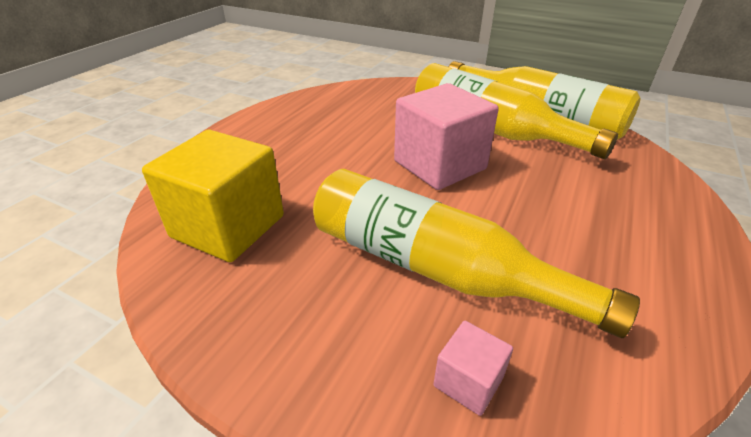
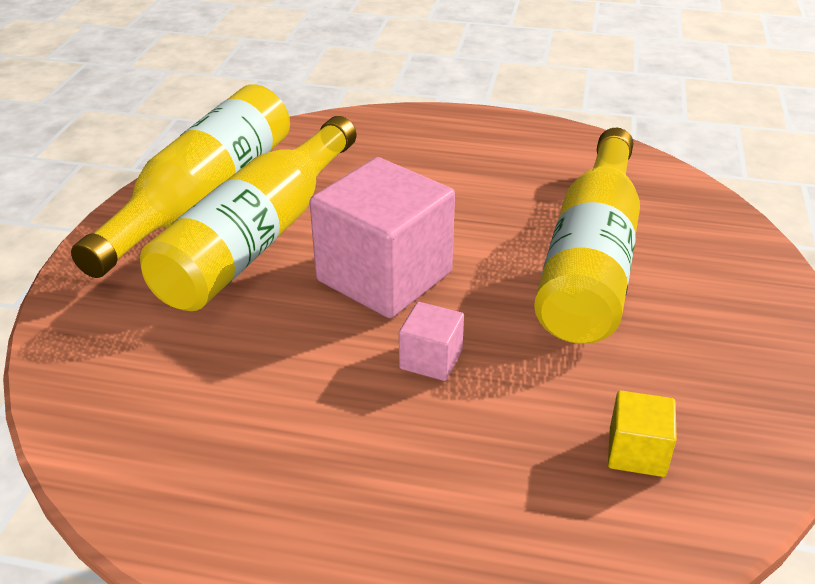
camera: 105 degrees left, 0 degrees up
yellow cube [142,130,284,262] -> yellow cube [608,390,677,477], size x0.45
pink cube [434,321,513,416] -> pink cube moved to [399,302,464,381]

